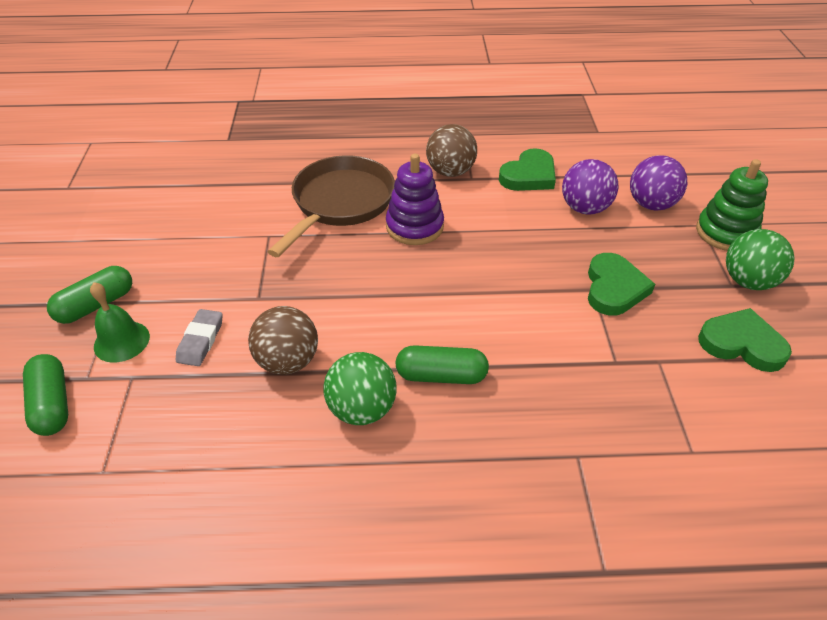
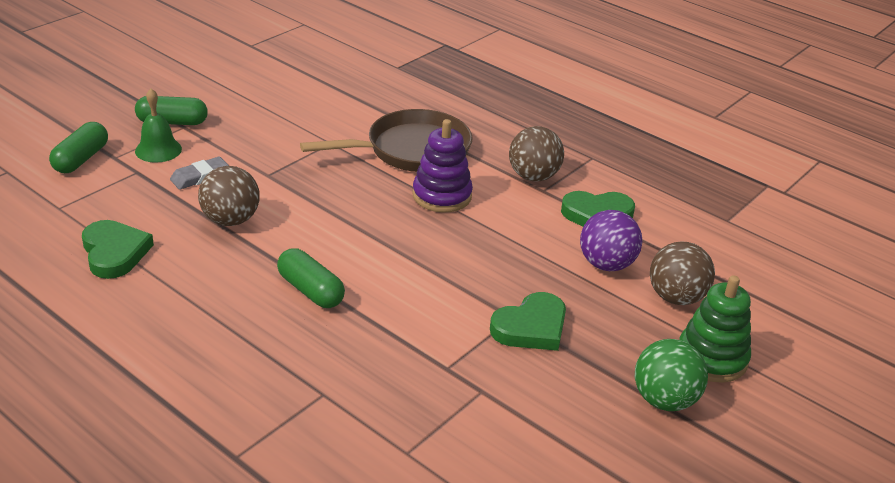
camera: 40 degrees right, 10 degrees down
green ball [324,352,397,425] -> none
purple ball [630,155,687,211] -> brown ball [650,242,715,305]
green heart [698,308,792,372] -> green heart moved to [82,220,154,279]

